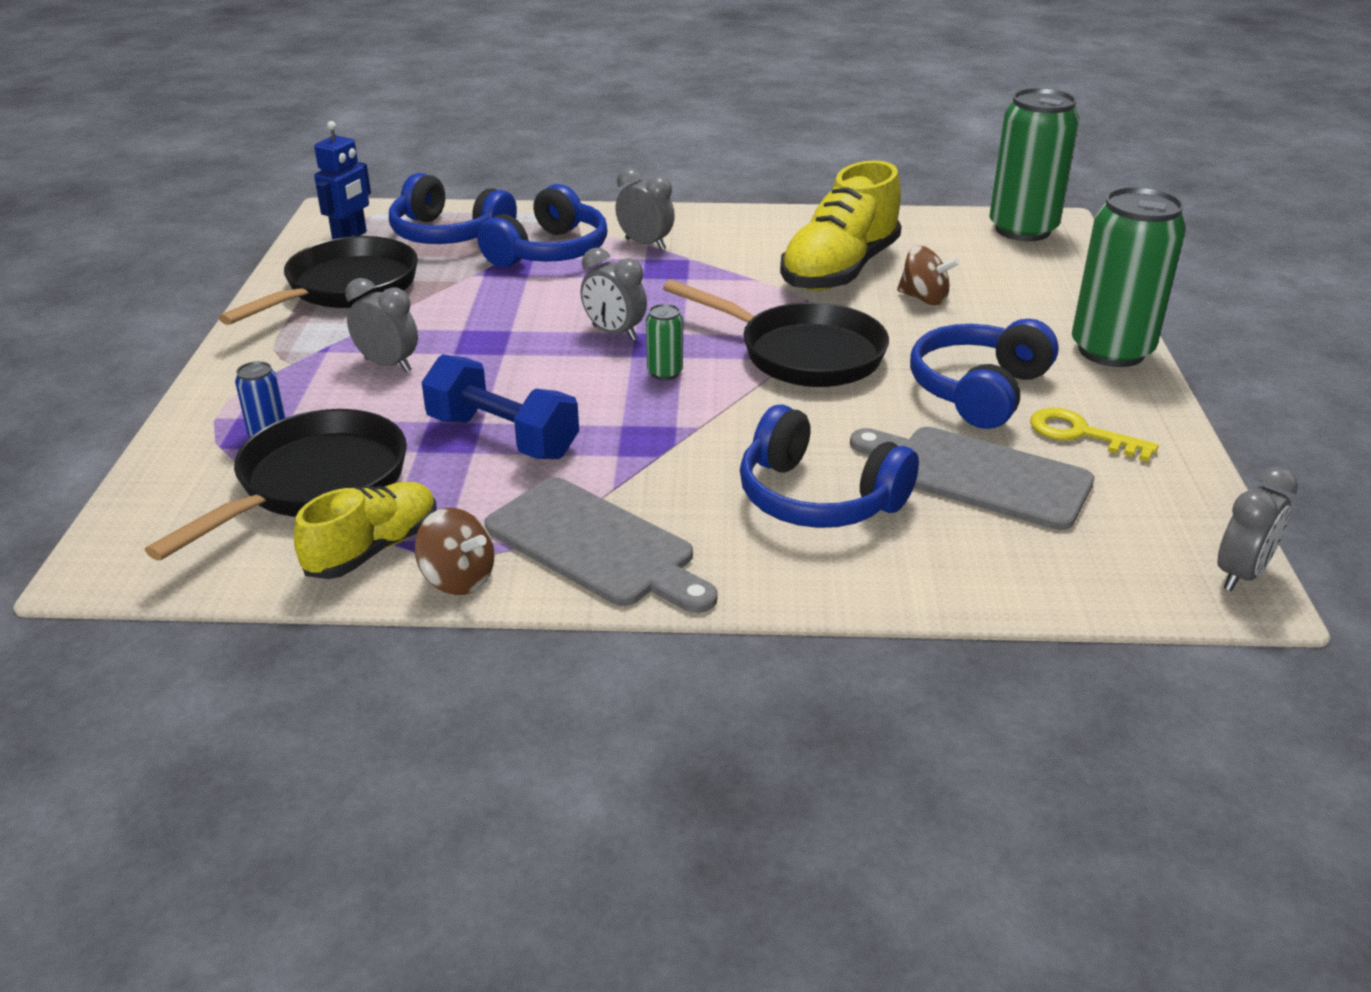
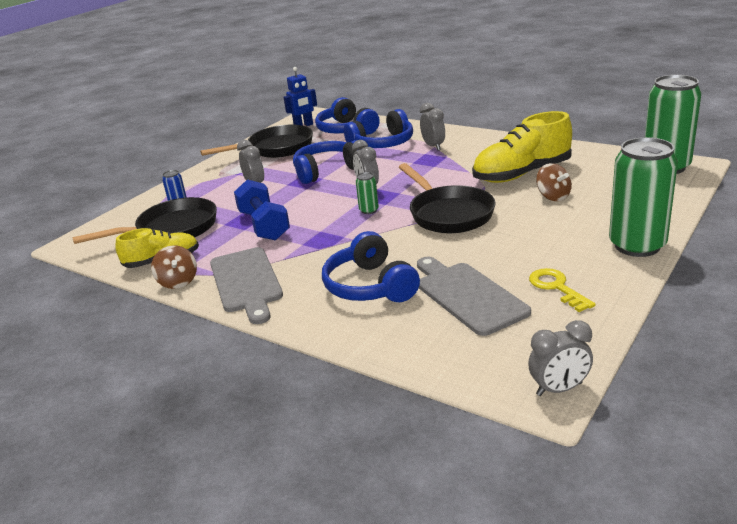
camera: 35 degrees right, 5 degrees down
blue headphones [910,319,1059,429] -> blue headphones moved to [293,140,357,184]

